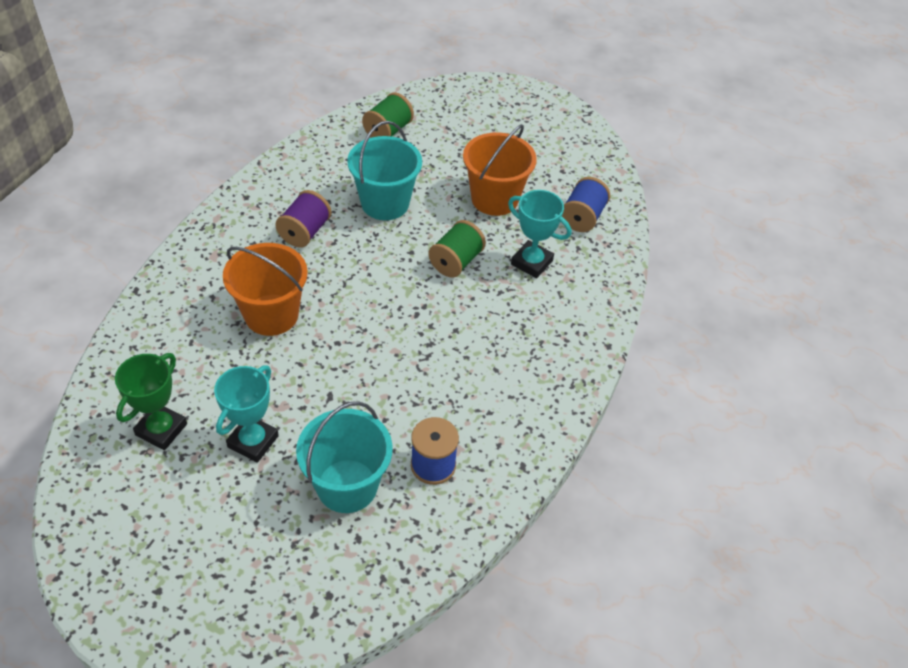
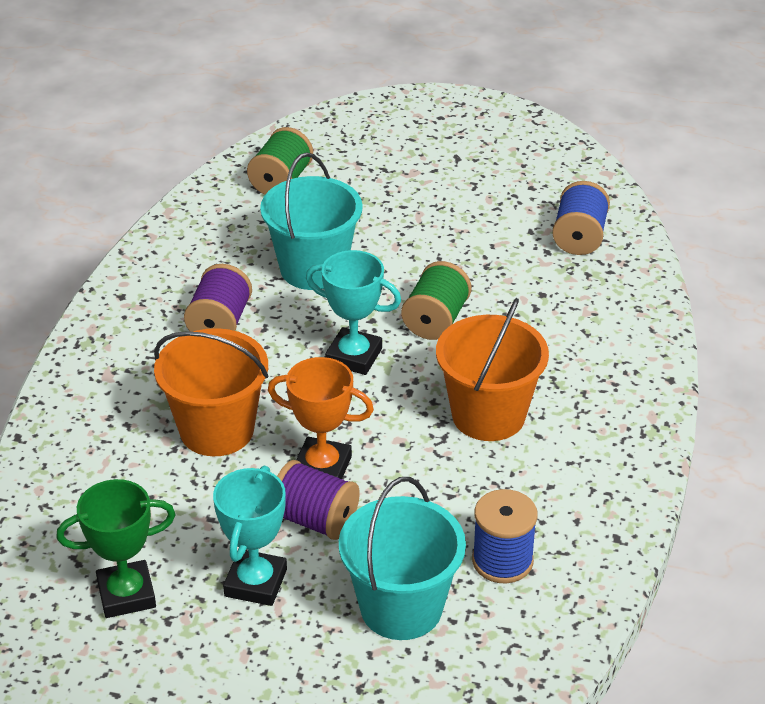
camera: 10 degrees left, 10 degrees down
green trophy [115,353,187,450] -> green trophy turned 60 degrees clockwise [56,479,176,618]
orange bucket [463,125,537,216] -> orange bucket moved to [436,298,549,441]
turquoise trophy [508,190,571,278] -> turquoise trophy moved to [306,250,401,375]
none -> orange trophy [268,357,374,479]
none -> purple spool [277,460,360,540]

